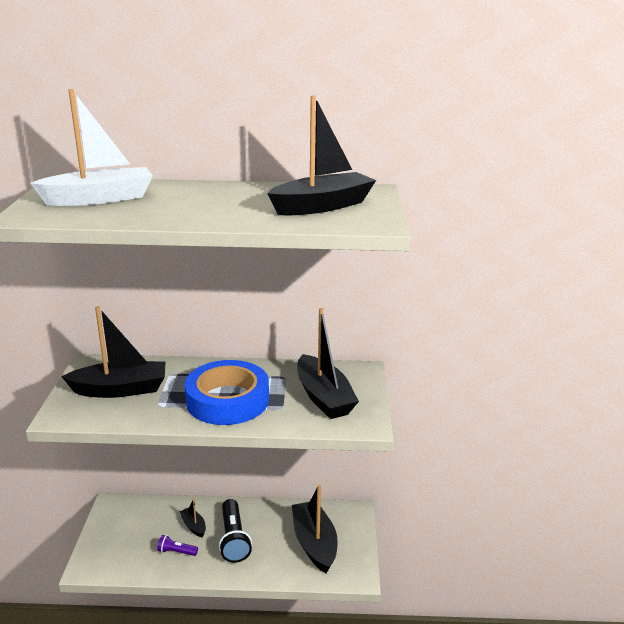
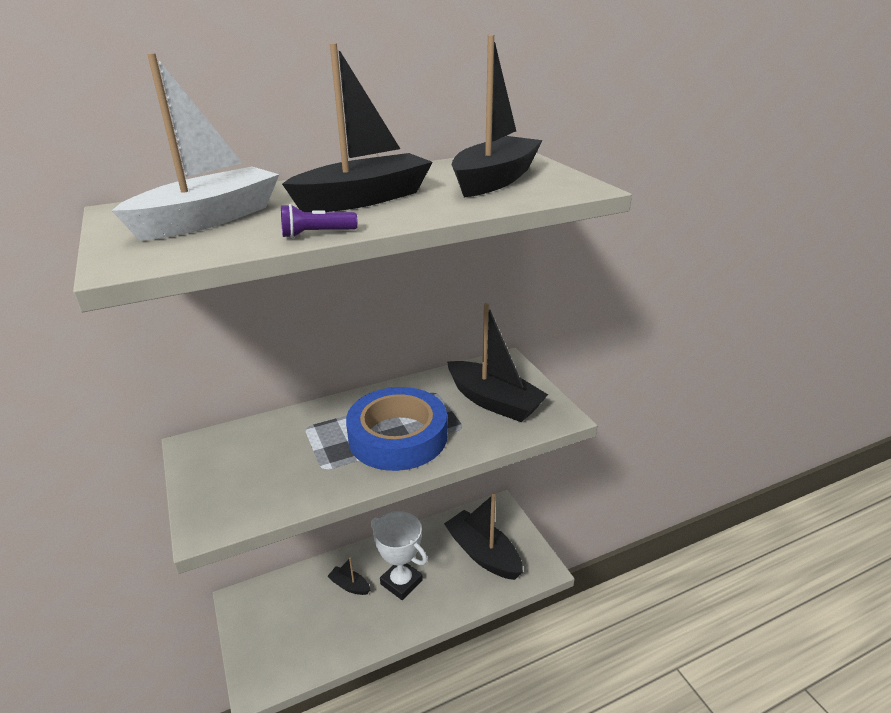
camera: 25 degrees left, 5 degrees up
black boat [61,306,166,398] -> black boat moved to [282,43,433,212]
purple flashlight [157,535,198,556] -> purple flashlight moved to [281,204,358,238]
black flashlight [219,499,252,563] -> white trophy [371,511,428,600]

